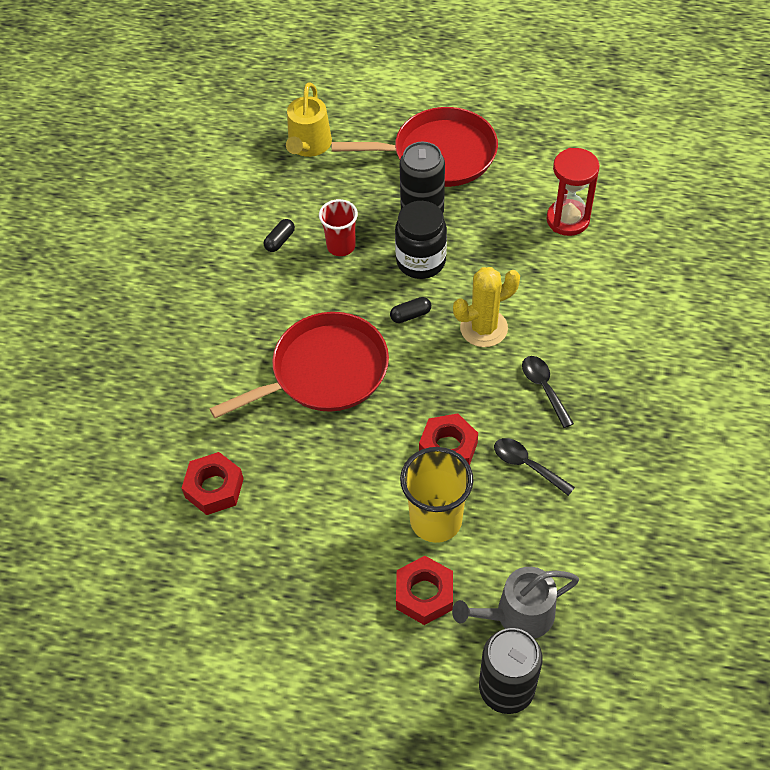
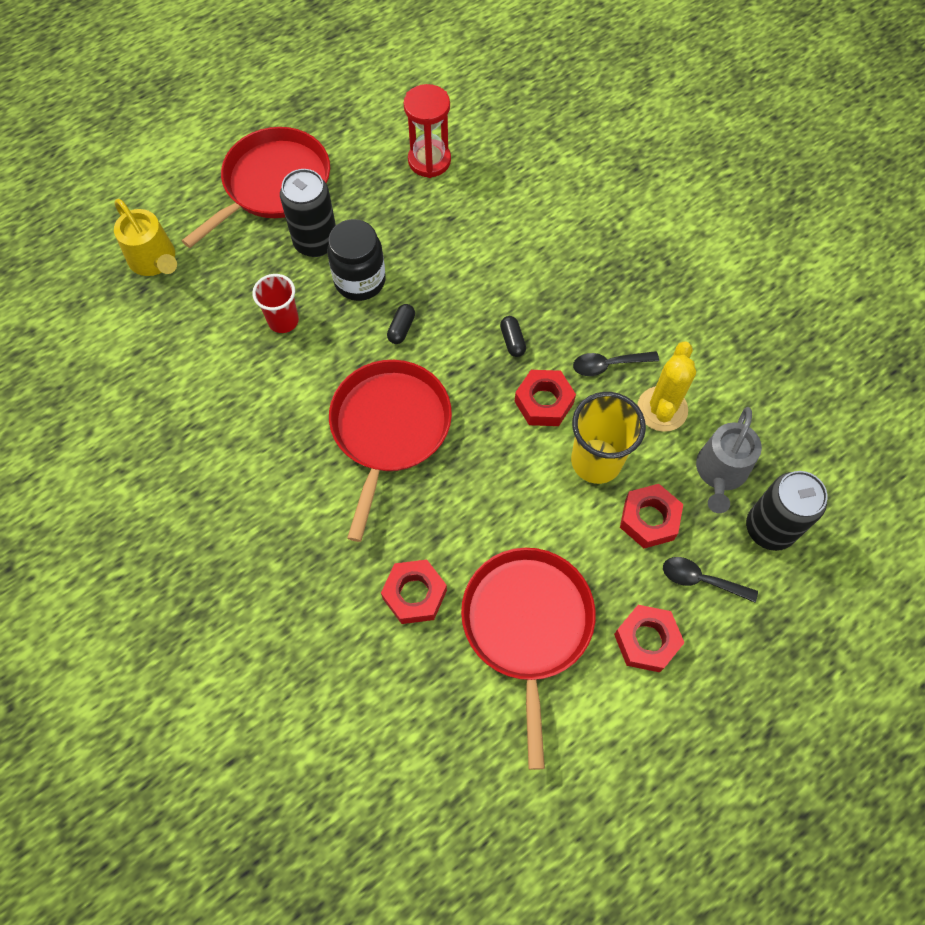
camera: 50 degrees left, 10 degrees up
black capsule [264,219,295,252] -> black capsule moved to [500,316,526,357]
yellow cactus [453,267,520,347] -> yellow cactus moved to [637,342,696,432]
black spoon [522,356,574,428] -> black spoon moved to [663,557,758,603]
none -> red pan [461,548,596,770]
none -> red nut [614,605,685,672]

